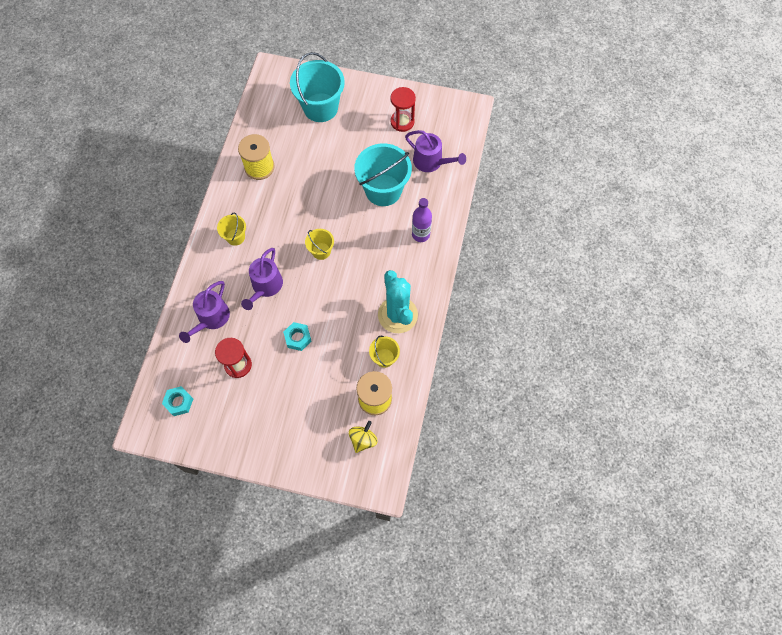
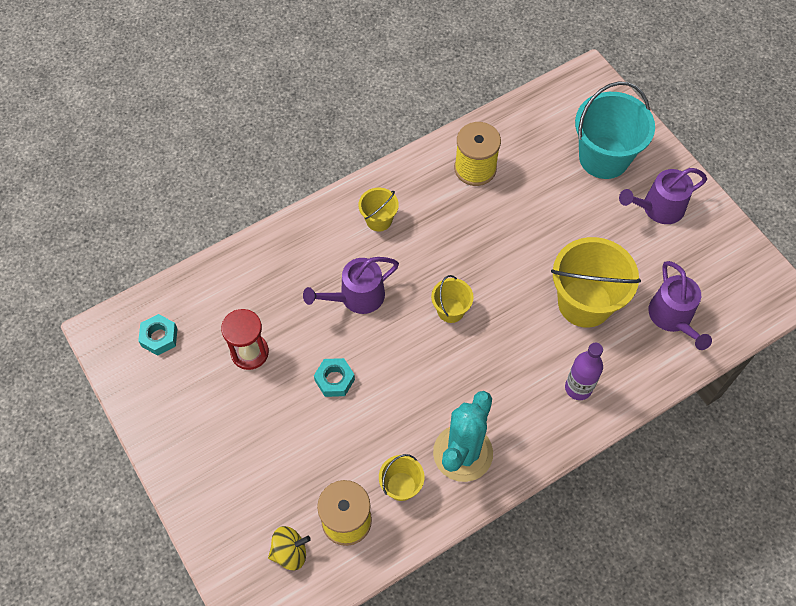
camera: 45 degrees right, 5 degrees down
purple watering can [179,281,230,343] -> purple watering can moved to [619,168,707,224]
turquoise bucket [354,143,412,206] -> yellow bucket [551,237,641,328]
red hourglass [390,87,416,132] -> none

